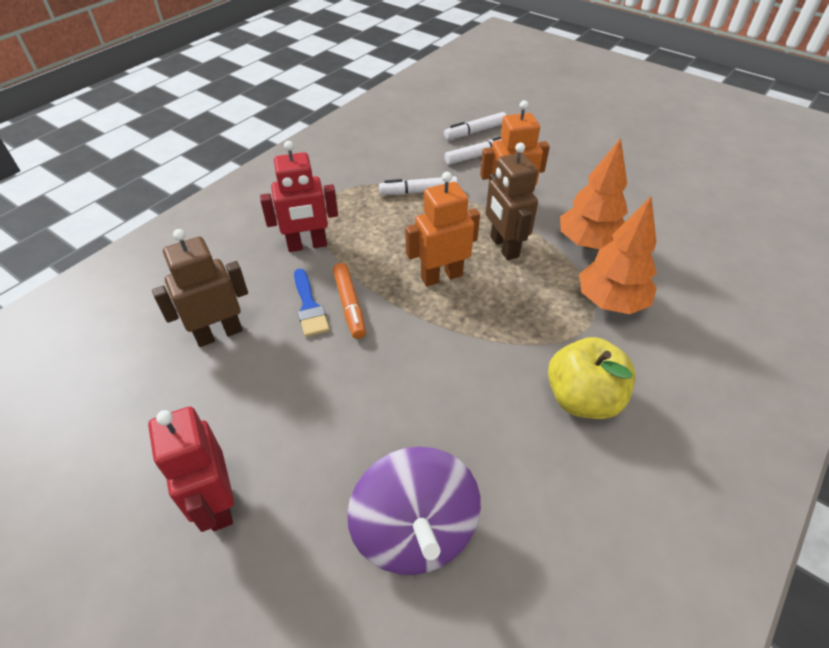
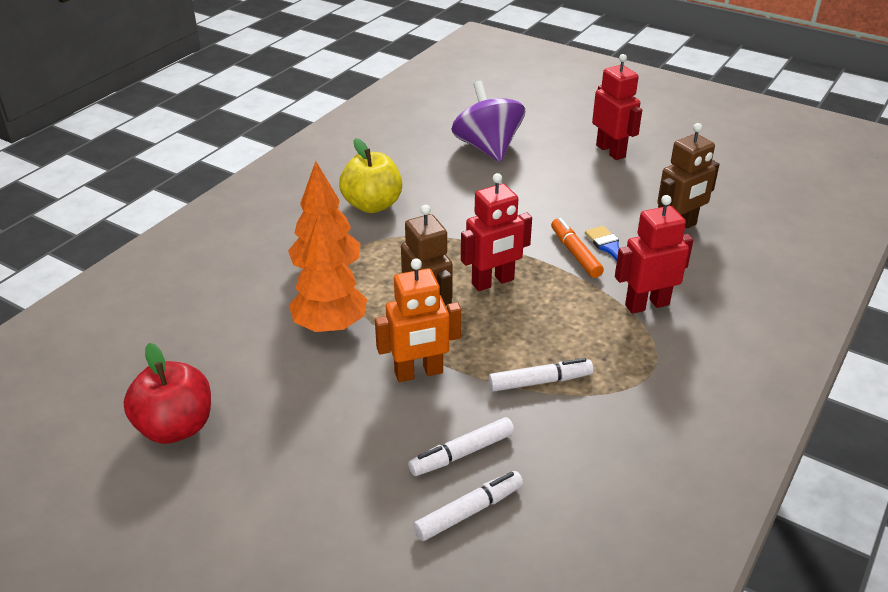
camera: 175 degrees right, 10 degrees down
orange robot [405,172,480,286] -> red robot [461,173,532,291]
none -> red apple [124,343,211,444]

